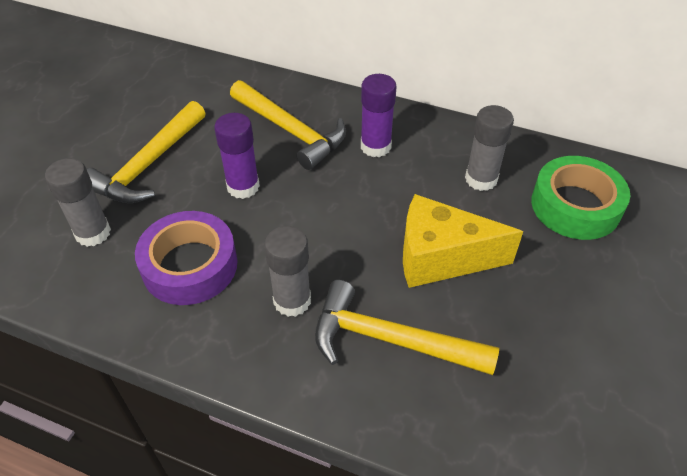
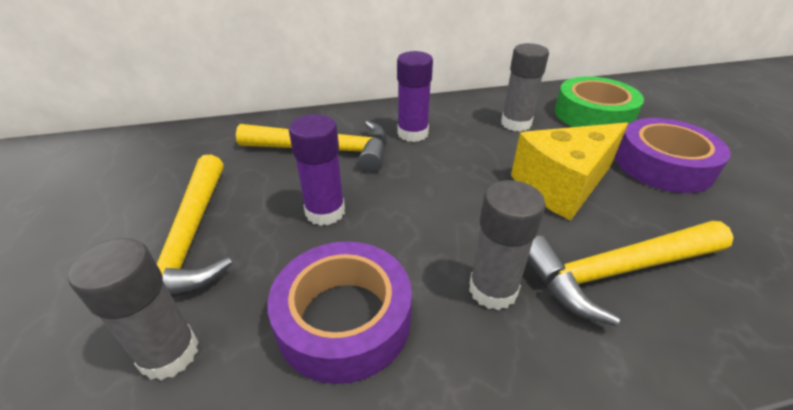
camera: 35 degrees left, 10 degrees down
none -> purple tape [615,118,731,193]

